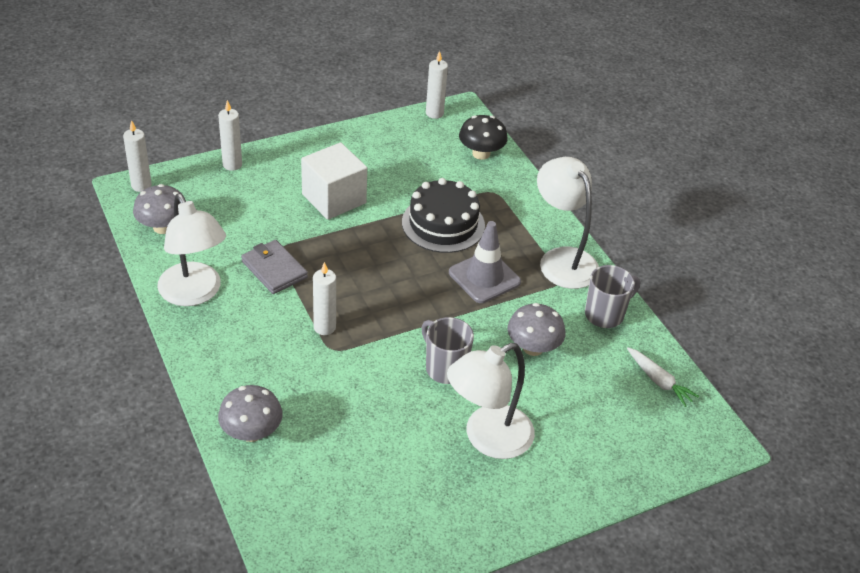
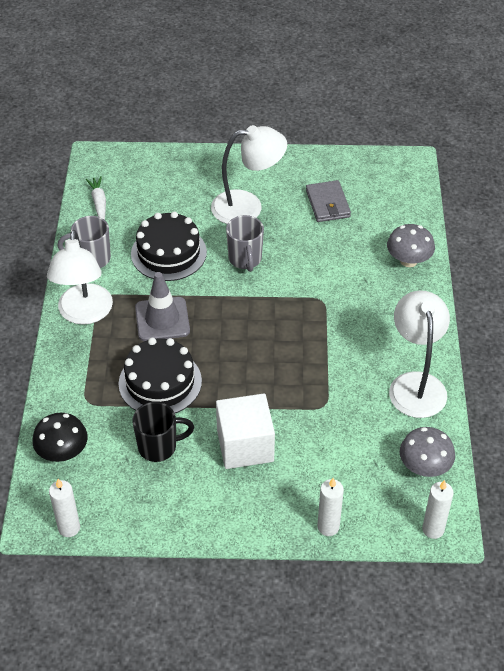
camera: 150 degrees left, 5 degrees up
grey wallet [241,240,308,294] -> grey wallet moved to [306,180,351,222]
white candle [313,262,336,335] -> none
grey mushroom [508,303,565,356] -> black cake [131,212,207,281]
none -> black mug [132,402,194,462]

